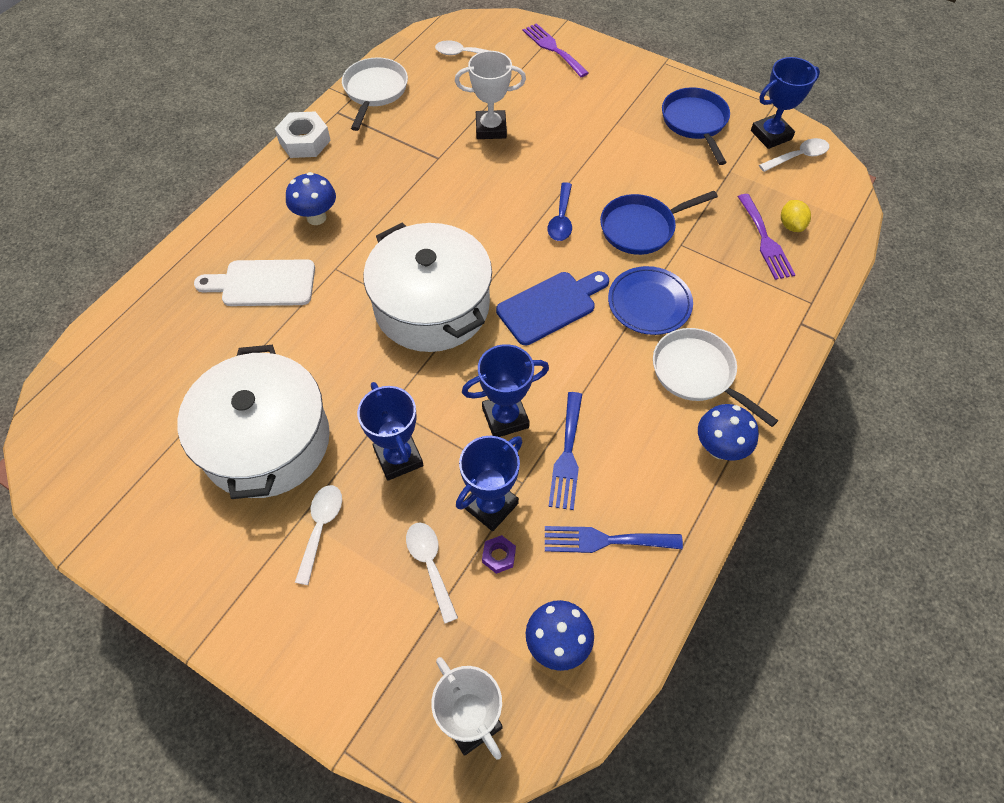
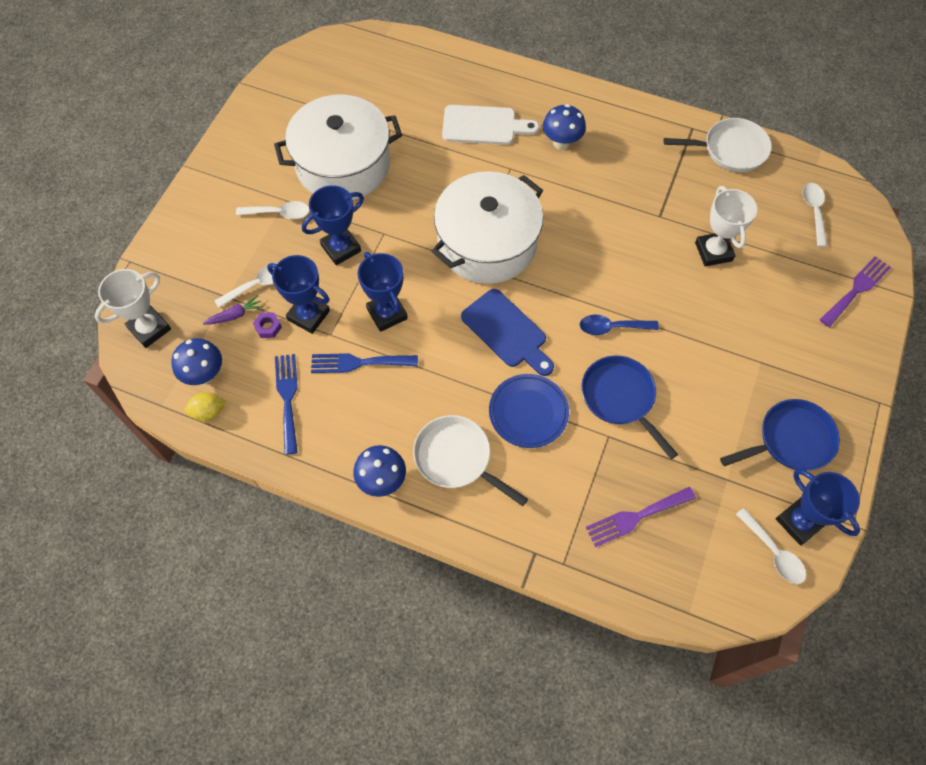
camera: 80 degrees right, 5 degrees up
white cutting board [194,259,315,306] -> white cutting board turned 105 degrees clockwise [442,105,539,145]
white nut [275,111,331,158] -> none
white pan [653,328,778,427] -> white pan turned 90 degrees counterclockwise [413,415,528,506]
yellow lemon [781,200,811,232] -> yellow lemon moved to [184,392,226,421]
none -> purple carrot [203,295,264,324]

